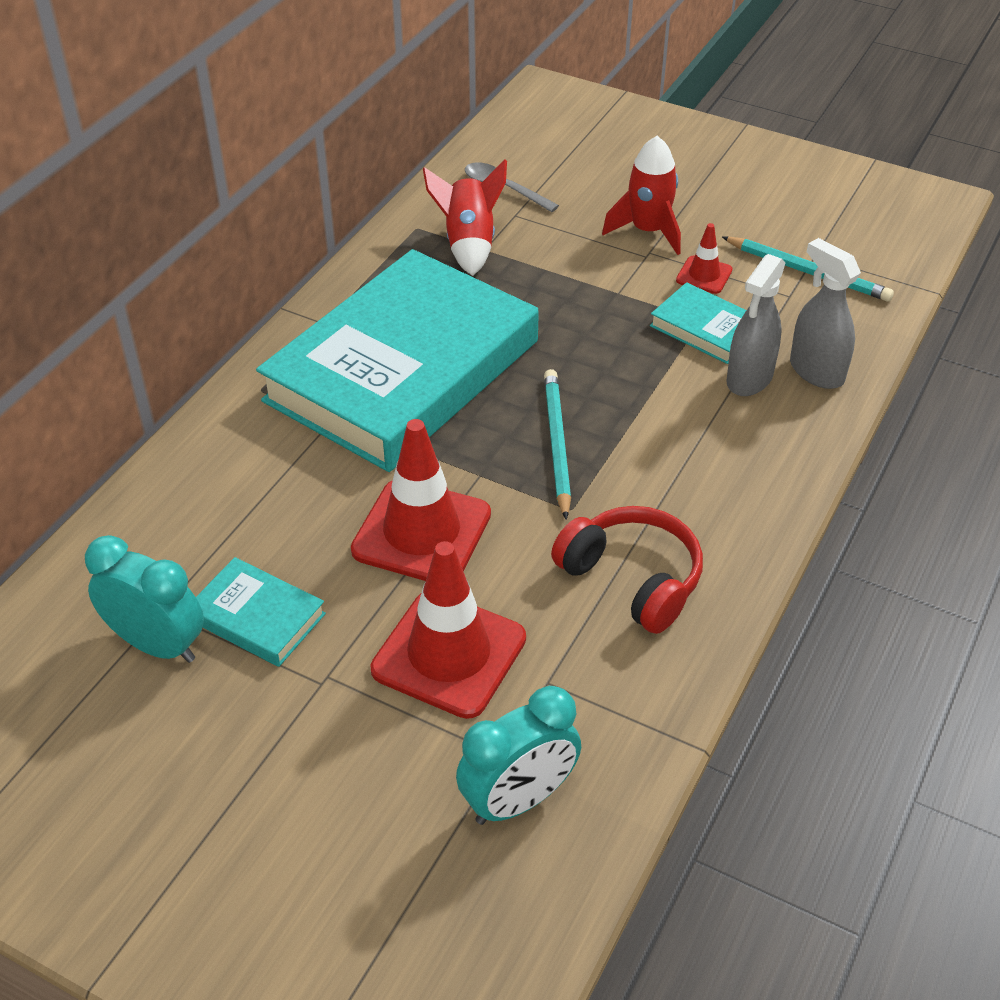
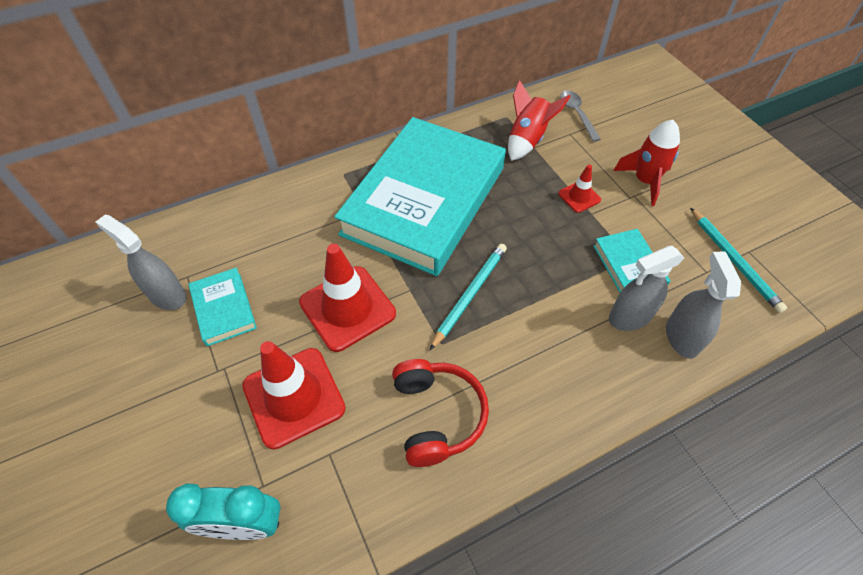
camera: 35 degrees right, 10 degrees up
turquoise clock [85,535,204,663] -> grey spray bottle [96,215,187,310]
turquoise book [256,249,539,472] -> turquoise book turned 45 degrees counterclockwise [334,117,506,276]
red traffic cone [676,223,733,294] -> red traffic cone moved to [558,165,601,213]

